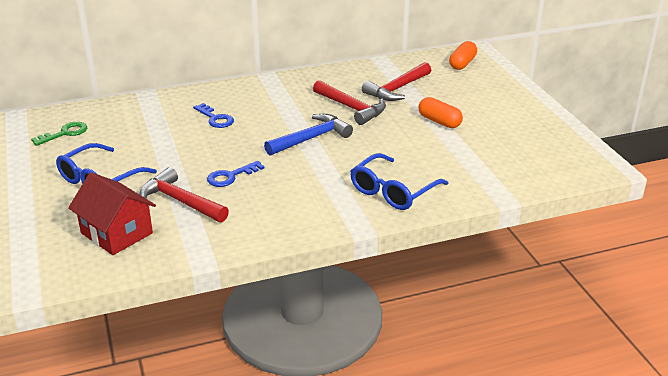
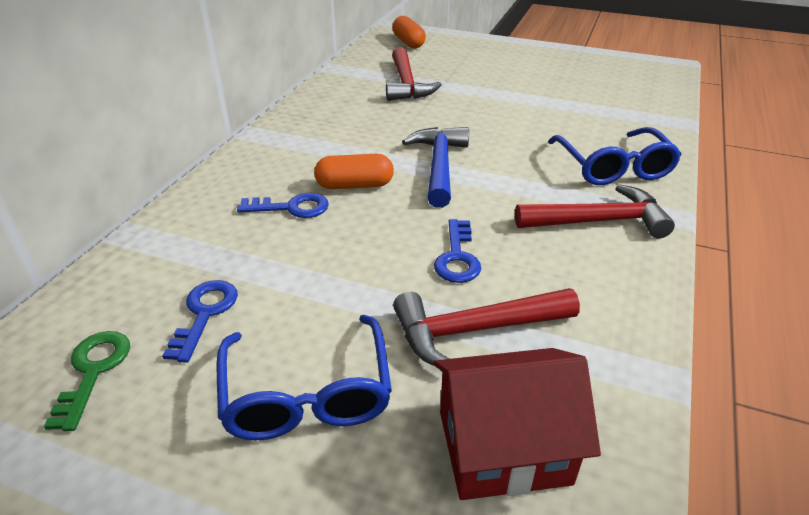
camera: 50 degrees left, 5 degrees up
red hammer [313,80,386,125] -> red hammer moved to [515,184,675,238]
orange capsule [418,97,463,128] -> orange capsule moved to [314,154,394,189]
none -> blue key [162,280,238,363]

